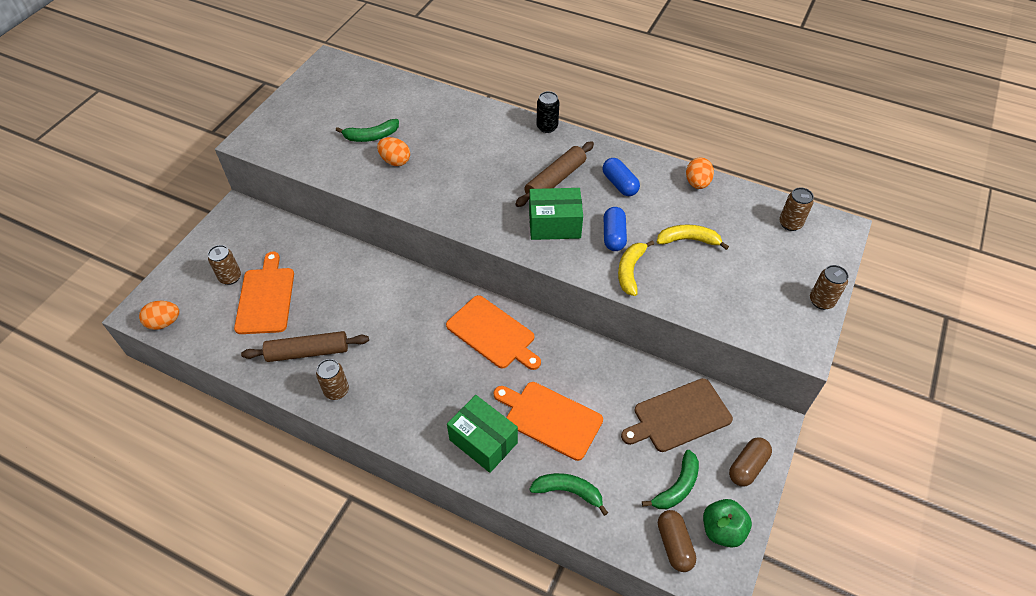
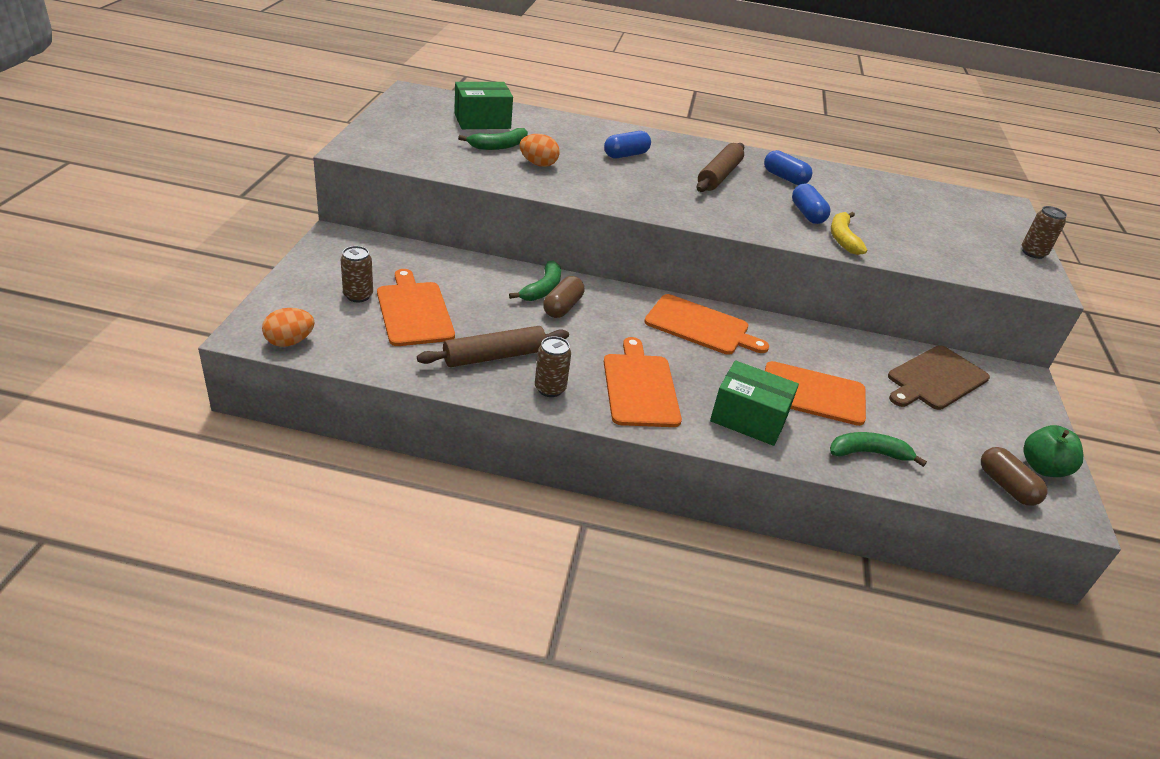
camera: 20 degrees left, 15 degrees down
green box [529,188,583,240] -> green box moved to [455,82,513,129]
black can [536,91,559,133] -> none
green banana [642,450,699,509] -> green banana moved to [509,261,561,301]
yellow banana [657,225,729,250] -> none
orange egg [686,157,714,189] -> none
brown capsule [729,437,772,486] -> brown capsule moved to [543,276,584,318]
brown can [779,187,814,231] -> none
none -> blue capsule [604,131,651,158]
none -> orange cutting board [604,337,682,427]

